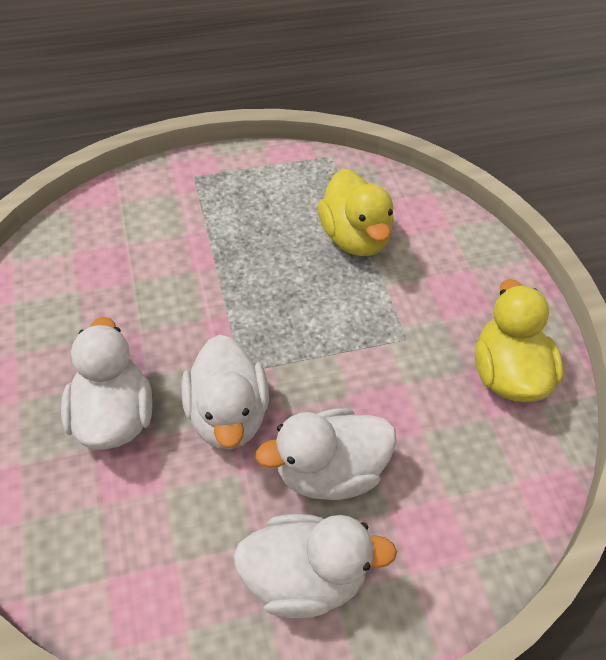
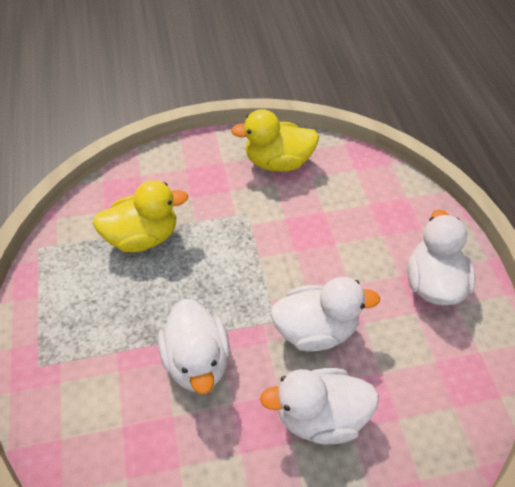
camera: 85 degrees left, 0 degrees up
white duck [255,408,396,500] -> white duck moved to [158,299,230,394]

